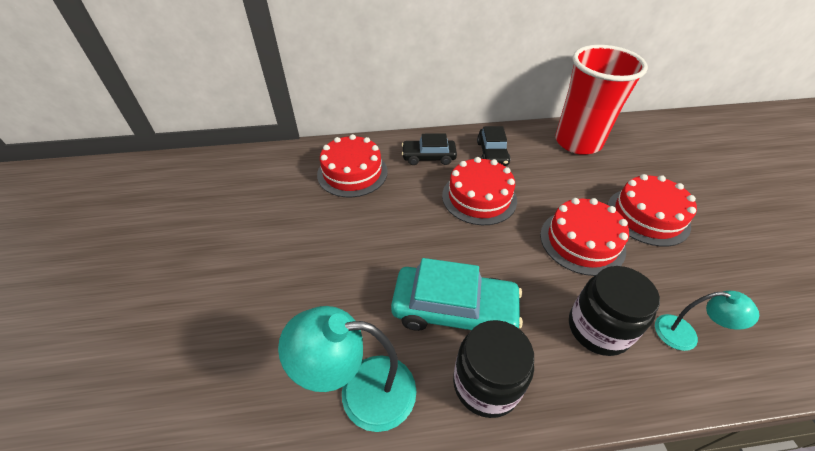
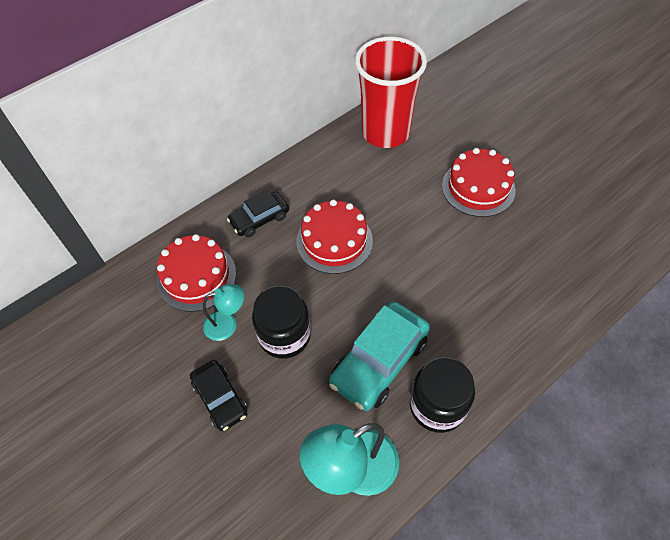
camera: 30 degrees left, 10 degrees up
turquoise car [391,258,523,331] -> turquoise car turned 150 degrees clockwise [329,302,430,411]
black car [477,126,511,166] -> black car moved to [190,360,247,431]
red cake [540,198,629,276] -> none
black jar [569,266,660,356] -> black jar moved to [252,286,311,359]
turquoise lamp [655,291,759,351] -> turquoise lamp moved to [203,284,244,341]

